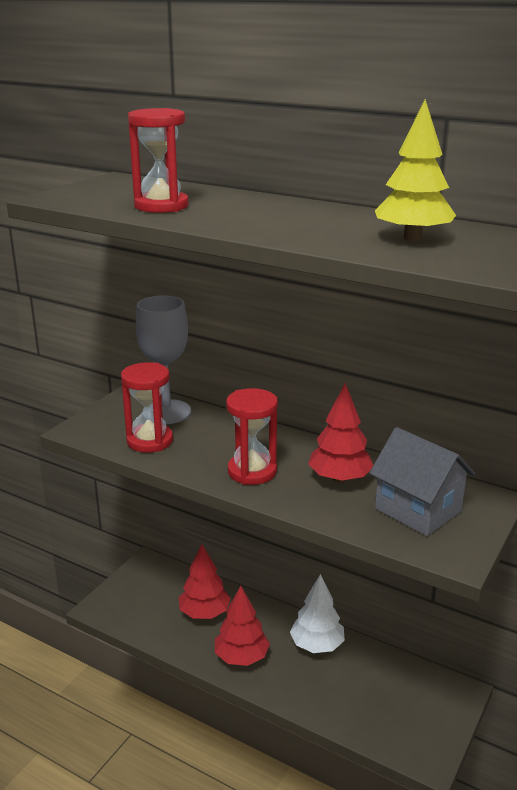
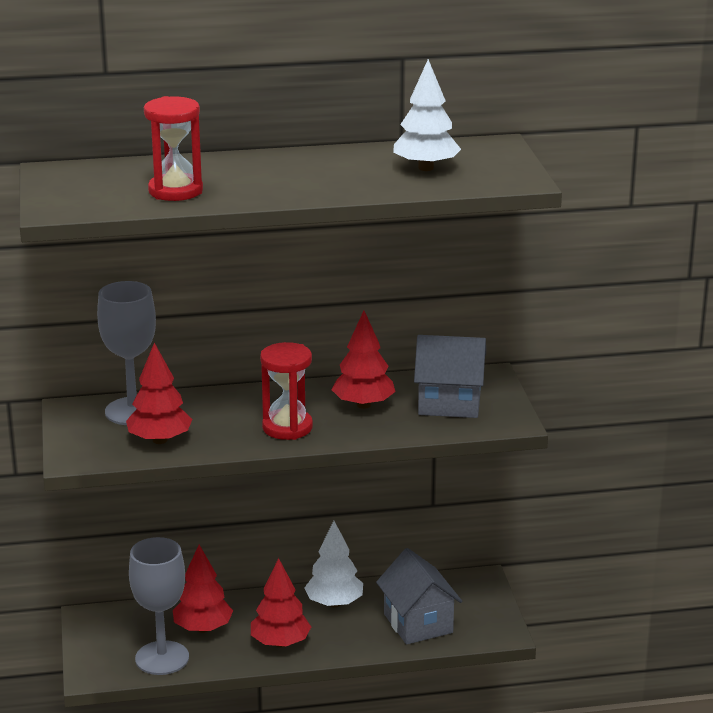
camera: 40 degrees left, 0 degrees up
red hourglass [121,362,173,453] -> red tree [126,343,192,444]
yellow tree [375,99,456,242] -> white tree [393,59,461,171]
none -> grey goblet [129,537,189,675]
none -> grey house [376,548,462,645]

